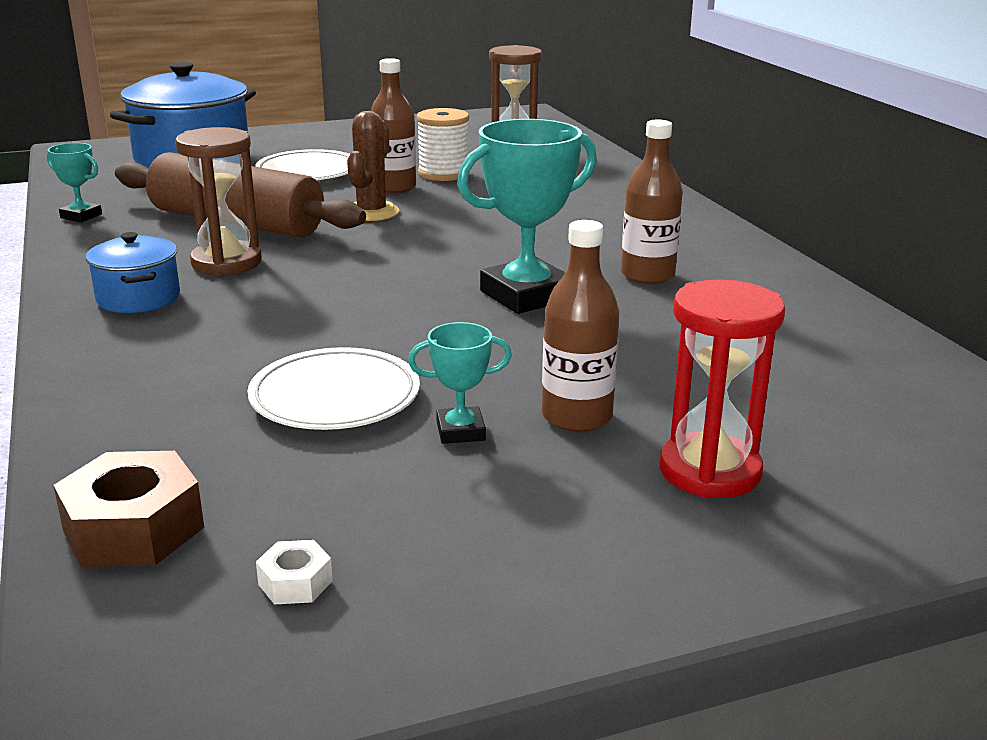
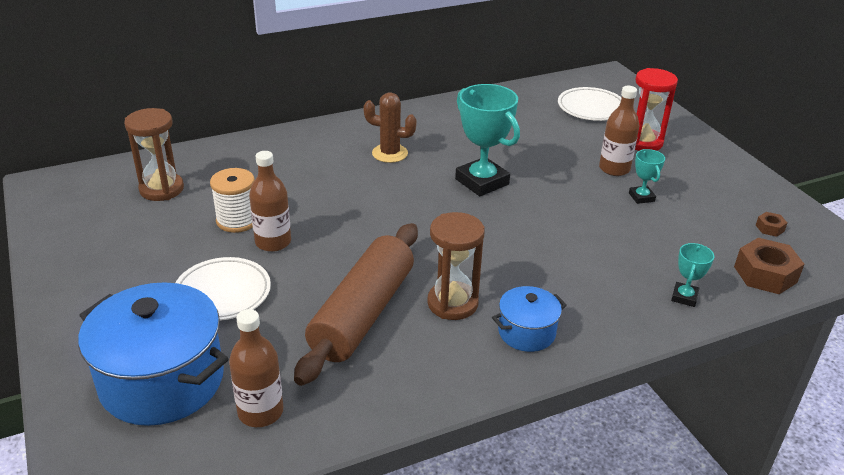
camera: 95 degrees left, 10 degrees up
turquoise trophy [47,143,102,222] -> turquoise trophy moved to [671,243,714,307]
white plate [248,347,420,430] -> white plate moved to [558,87,622,121]
white nut [256,540,333,605] -> brown nut [756,212,787,237]
brown cactus [347,111,399,221] -> brown cactus moved to [363,92,417,163]
brown bottle [621,120,683,284] -> brown bottle moved to [229,309,283,427]

